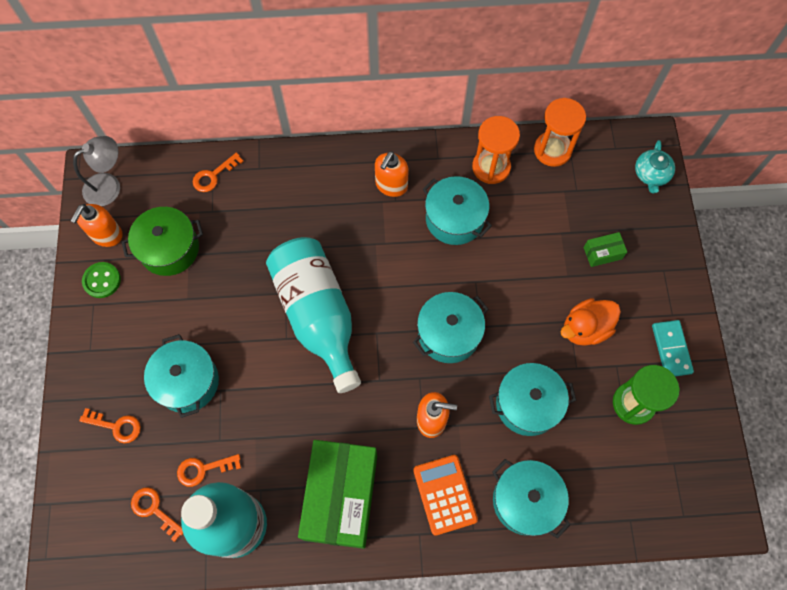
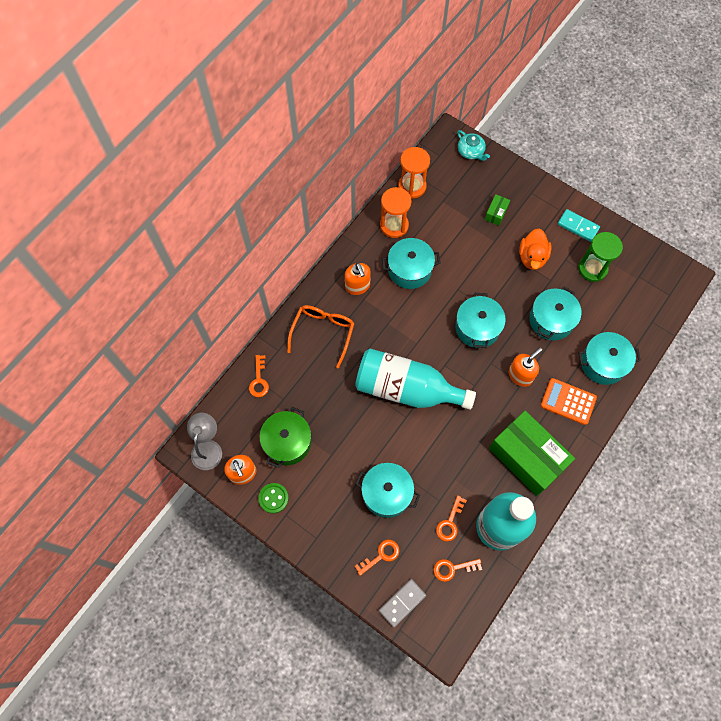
camera: 50 degrees left, 0 degrees up
none -> orange glasses [287,305,354,368]
none -> grey domino [379,579,426,628]

